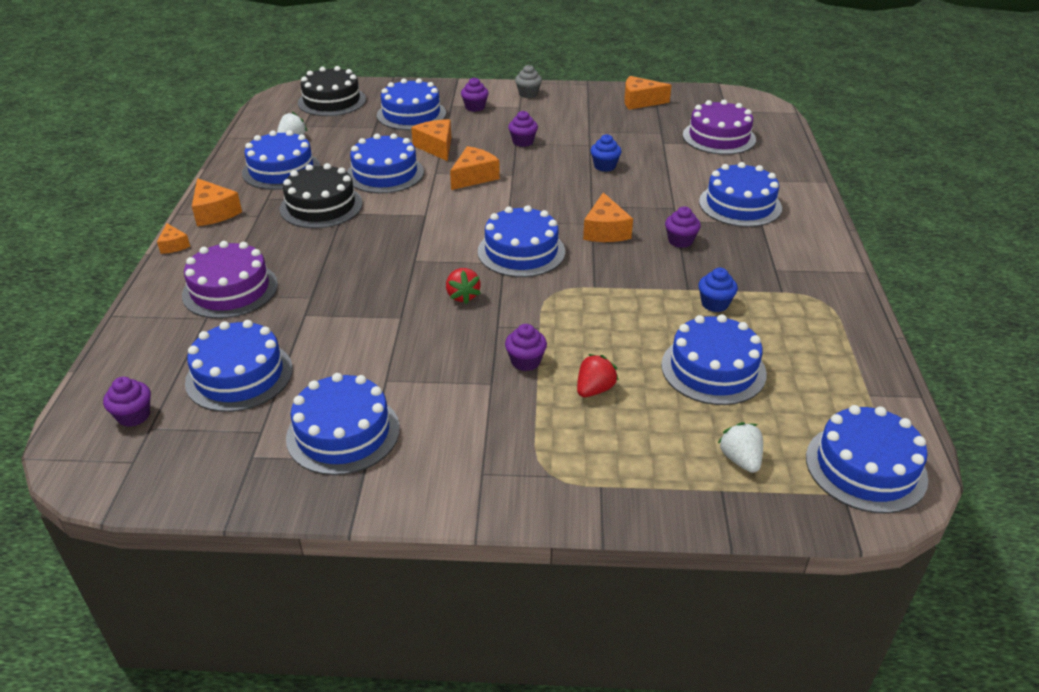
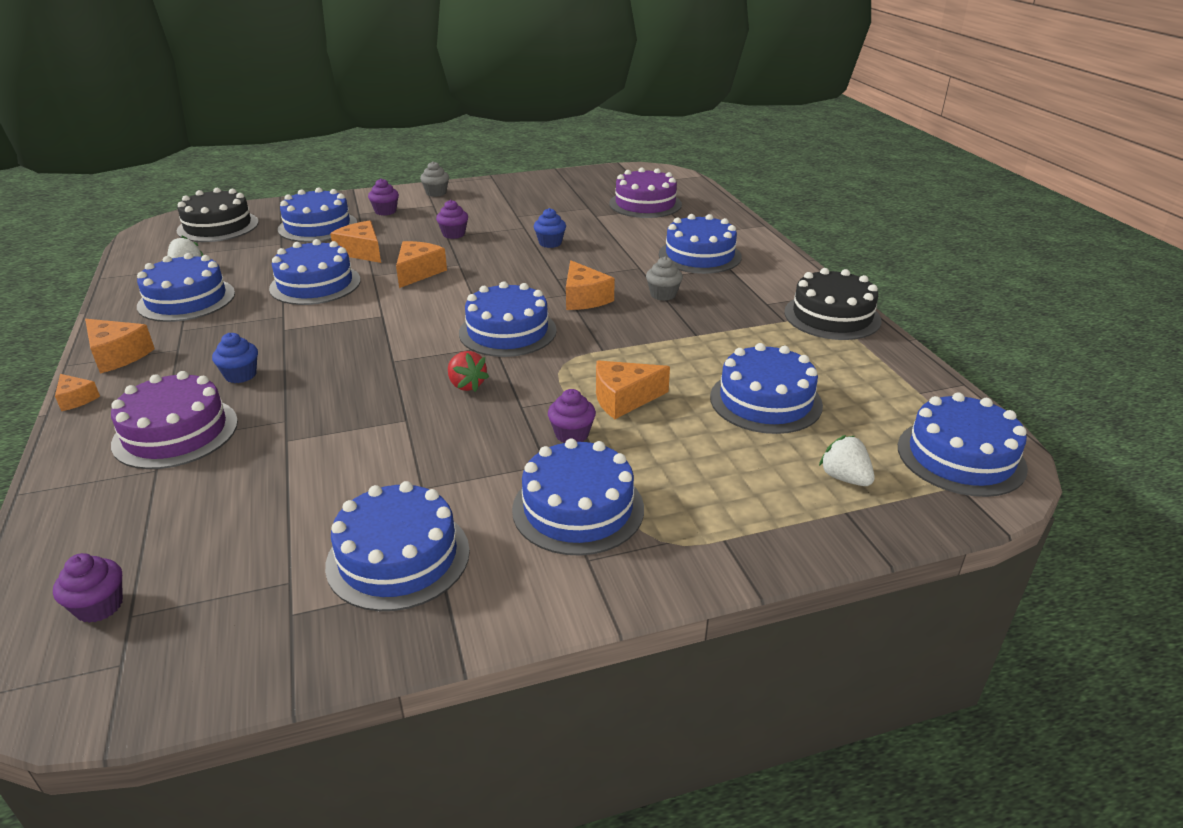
camera: 20 degrees left, 5 degrees down
blue cake [185,320,293,412] -> blue cake moved to [512,438,644,556]
black cake [280,163,363,228] -> black cake moved to [784,268,882,340]
red strawberry [577,354,619,397] -> none
orange cheese [624,76,671,110] -> orange cheese moved to [596,360,670,419]
purple cupcake [665,207,701,248] -> grey cupcake [646,256,683,301]
blue cupcake [698,268,738,312] -> blue cupcake moved to [212,333,258,383]

